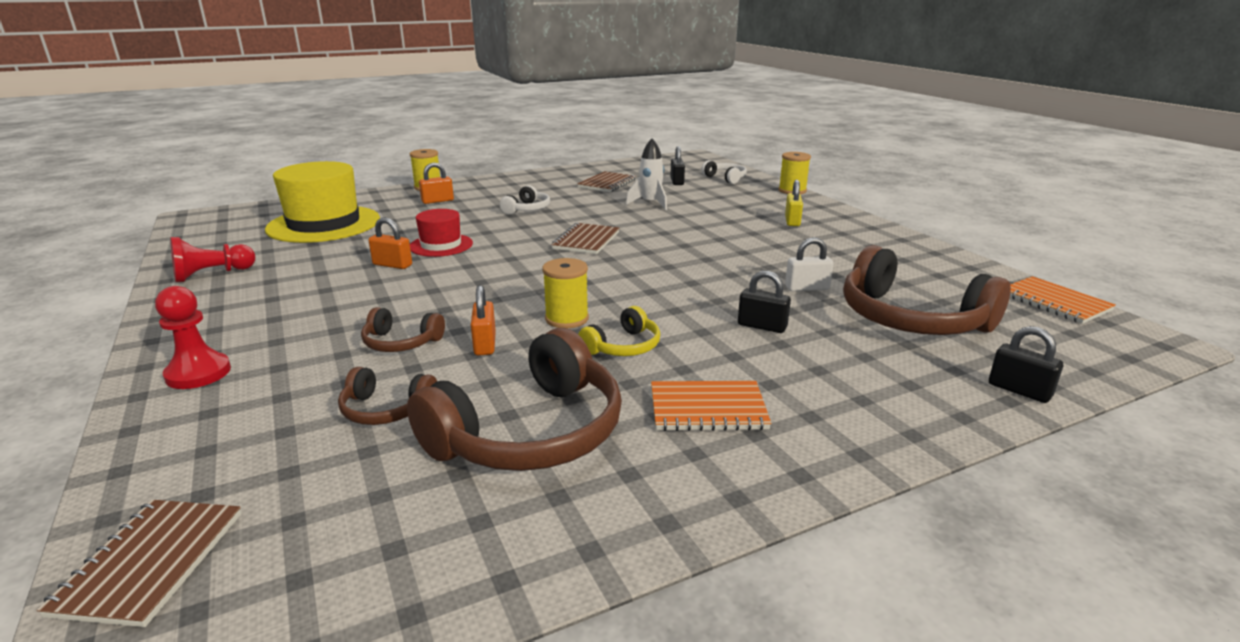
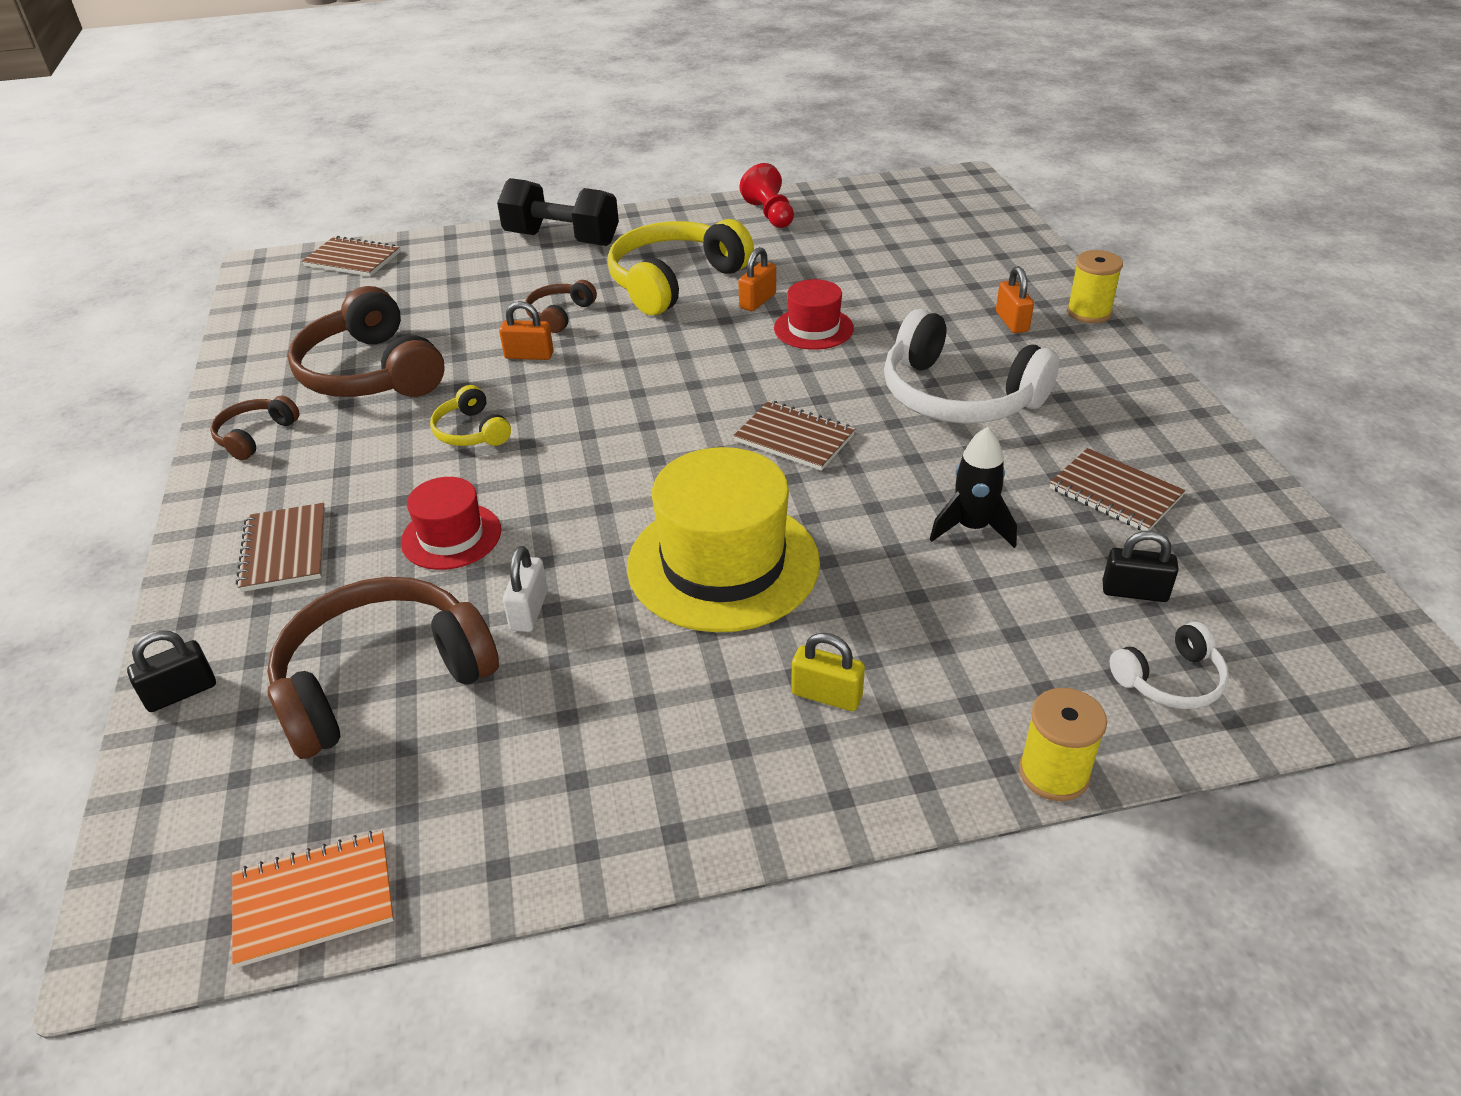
camera: 105 degrees right, 15 degrees up
red pawn [155,286,231,389] -> black dumbbell [497,178,619,246]
yellow hat [265,161,380,243] -> yellow hat moved to [627,447,820,632]
brown headphones [338,367,437,425] -> brown headphones moved to [210,395,300,460]
white headphones [500,185,550,215] -> white headphones [884,309,1059,424], size x2.04
yellow spool [542,258,589,328] -> none
white rocket [626,138,667,210] -> black rocket [929,427,1017,548]
orange notebook [651,381,771,431] -> none
black padlock [738,271,791,333] -> red hat [401,477,501,570]
none -> brown notebook [236,503,325,592]
none -> yellow headphones [607,219,754,315]

